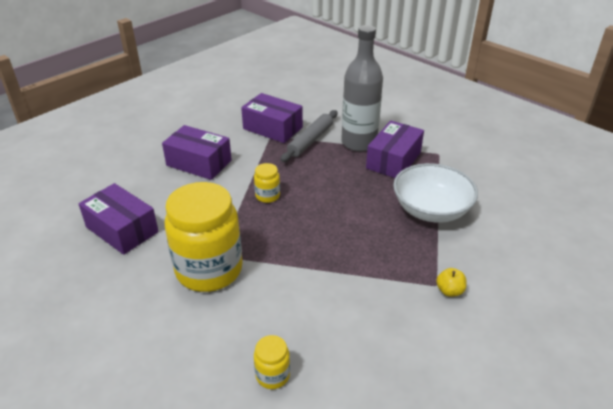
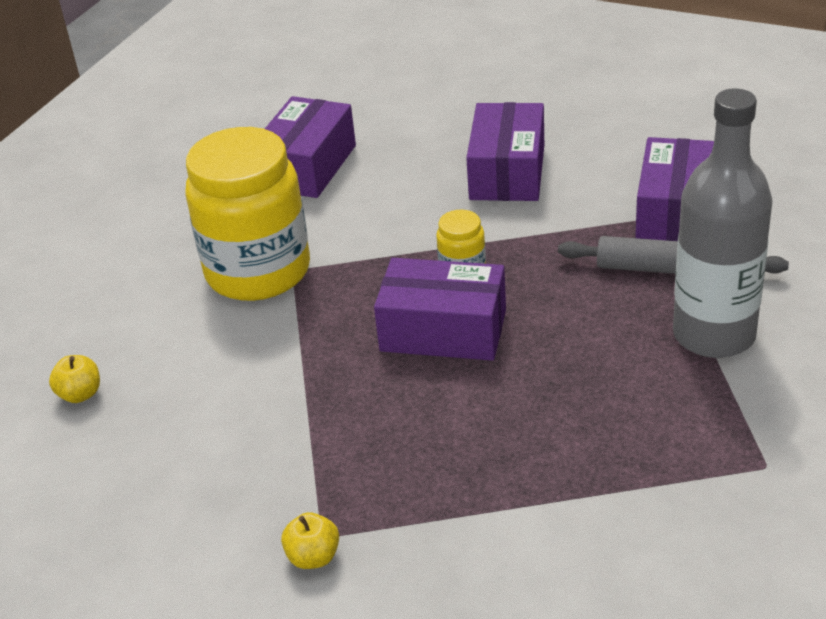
camera: 75 degrees right, 0 degrees up
yellow jar [254,335,290,389] -> yellow apple [49,355,100,403]
purple box [366,121,424,178] -> purple box moved to [374,258,506,361]
white bowl [393,163,478,223] -> none

